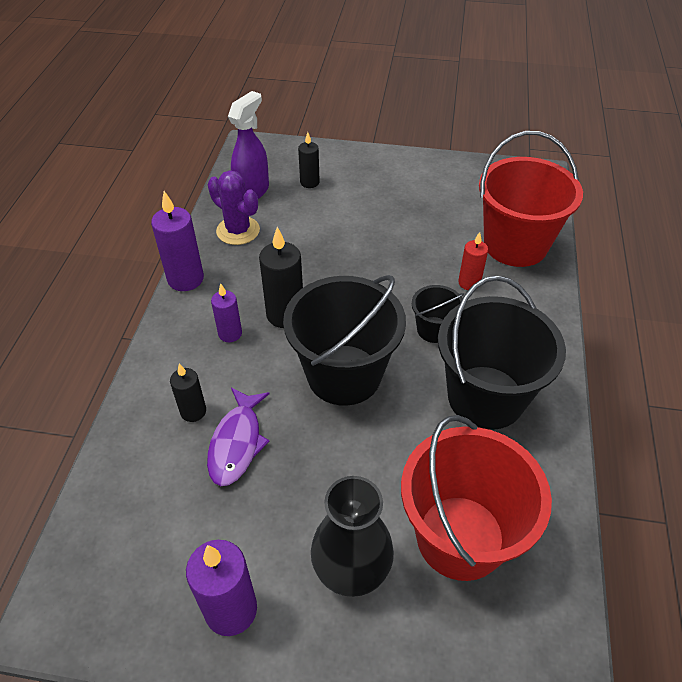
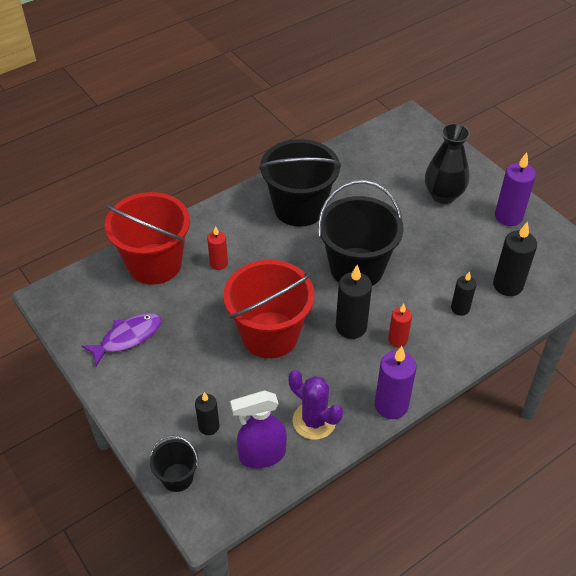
camera: 135 degrees left, 0 degrees up
purple fish [207,388,270,486] -> purple fish moved to [82,313,162,366]
purple cactus [208,170,260,245] -> purple cactus turned 45 degrees counterclockwise [289,370,343,440]
purple candle [211,283,242,342] -> red candle [388,304,412,347]
red bucket [401,415,552,581] -> red bucket moved to [223,260,315,358]
black bucket [412,285,464,343] -> black bucket moved to [150,435,198,492]
none -> black candle [493,222,537,296]

